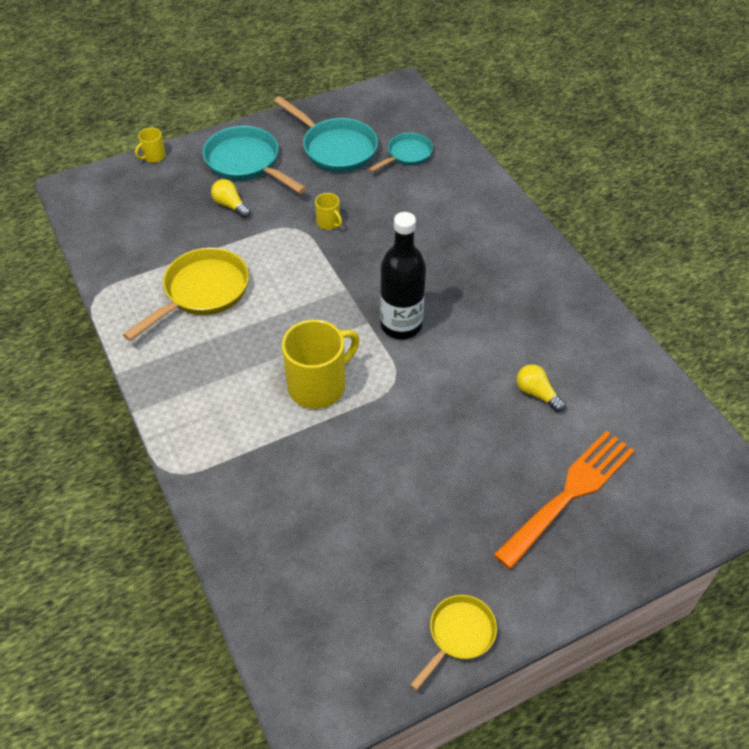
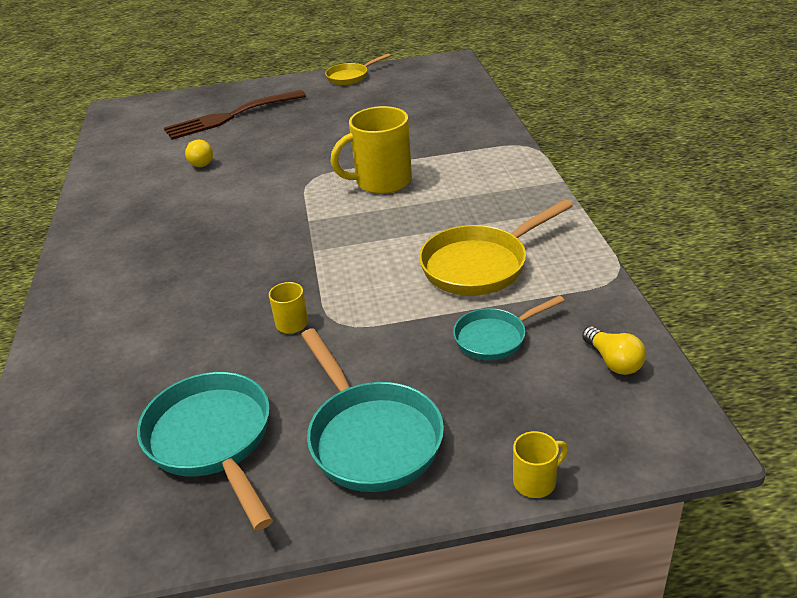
camera: 160 degrees left, 15 degrees down
yellow light bulb [211,179,251,218] -> yellow light bulb moved to [582,326,646,375]
turquoise pan [369,133,433,172] -> turquoise pan moved to [453,295,565,360]
black bottle [380,212,426,339] -> none
orange fork [493,431,635,569] -> brown fork [164,90,306,140]

